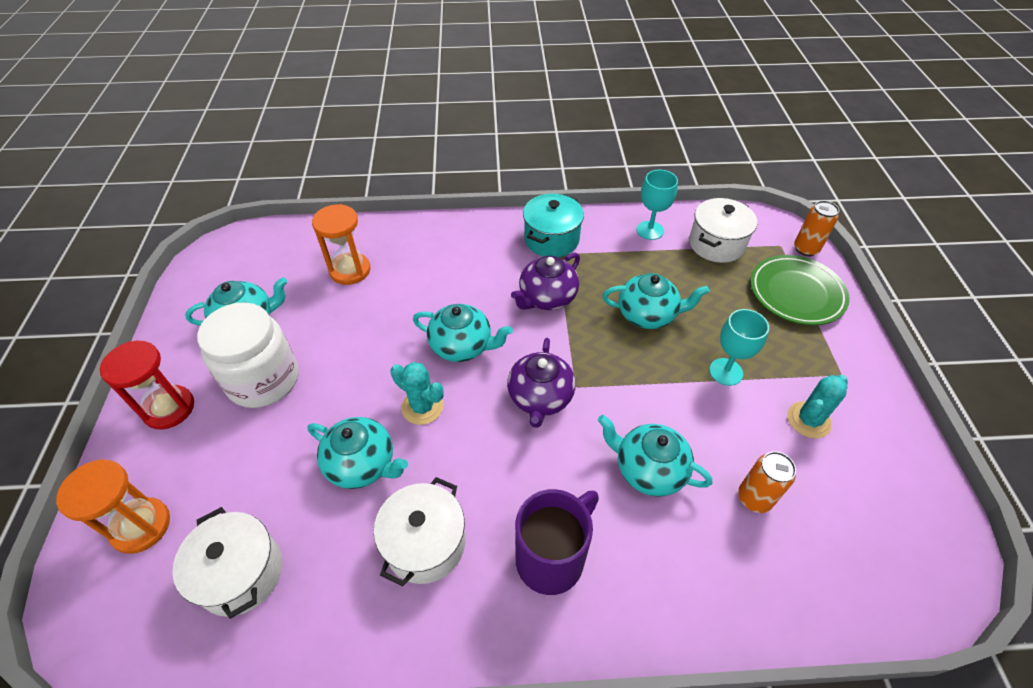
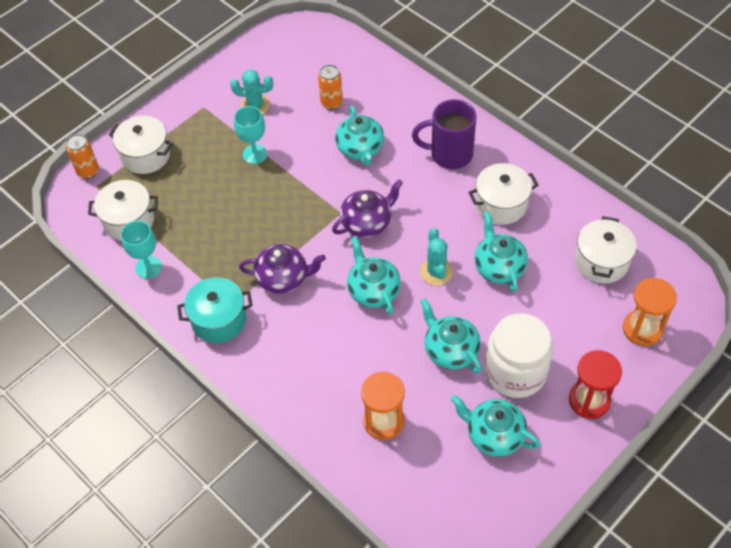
camera: 130 degrees left, 5 degrees up
turquoise teapot [603,273,710,329] -> turquoise teapot moved to [420,298,482,373]
green plate [750,255,850,325] -> white pot [109,116,173,174]

